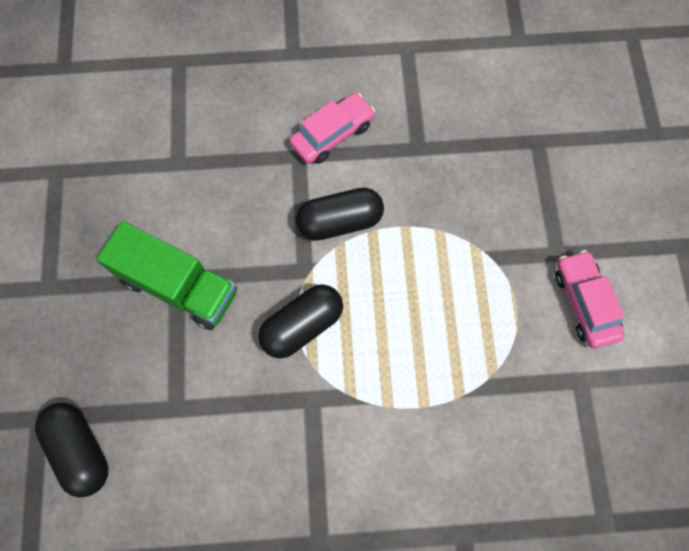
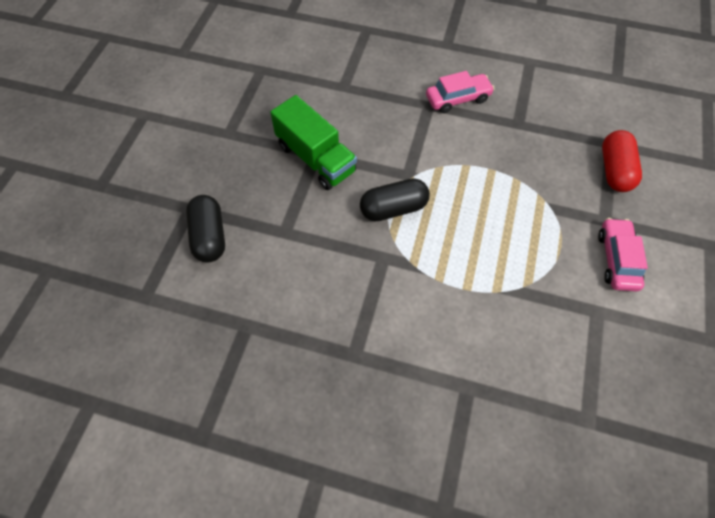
camera: 20 degrees right, 10 degrees down
black capsule [296,188,384,241] -> none
none -> red capsule [602,130,642,192]

